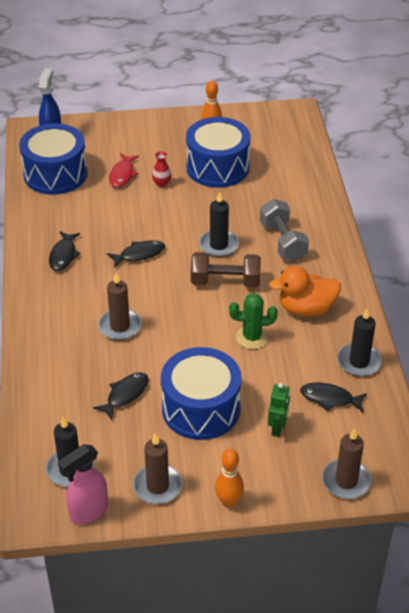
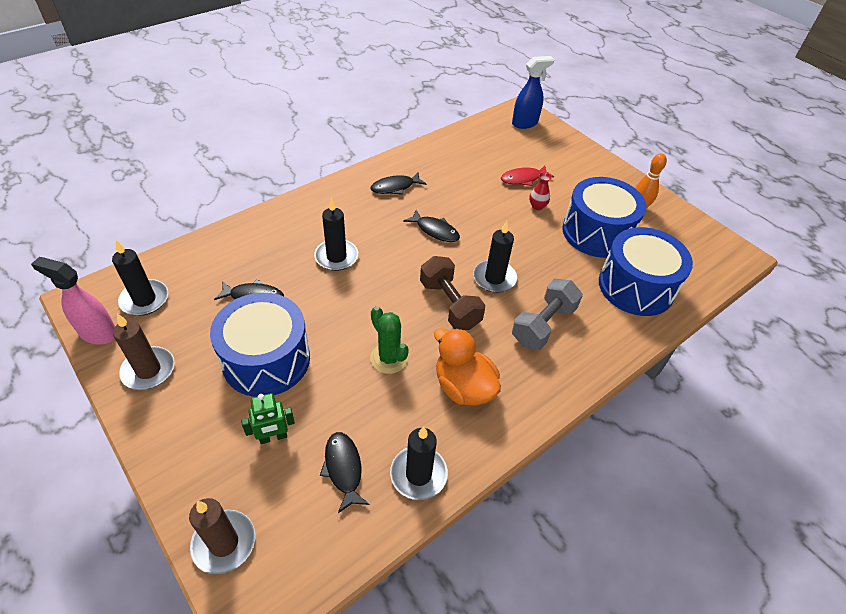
camera: 55 degrees right, 5 degrees up
blue drum [19,123,87,195] -> blue drum moved to [599,227,693,316]
brown candle [98,273,142,340] -> black candle [314,198,358,271]
orange bowling pin [215,449,244,508] -> none

